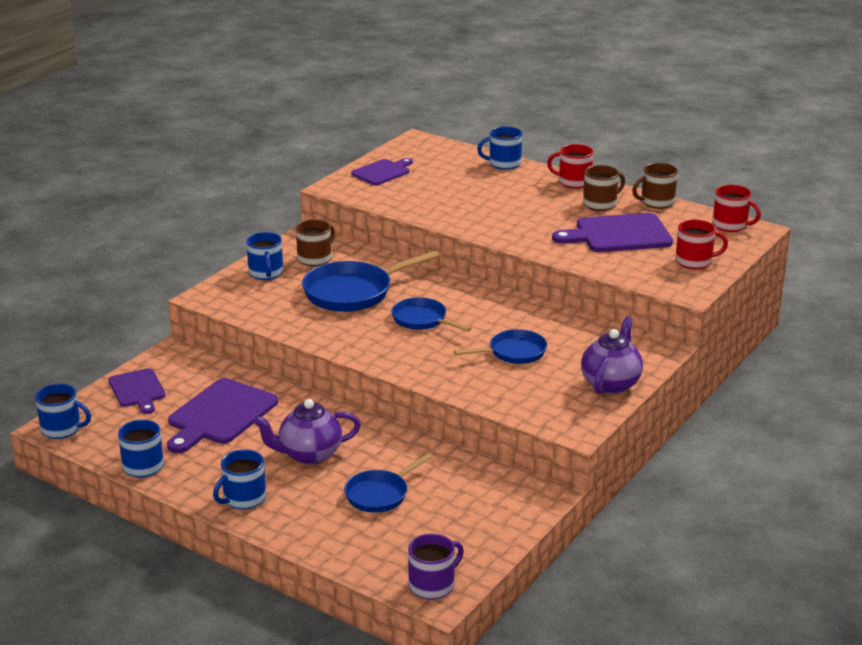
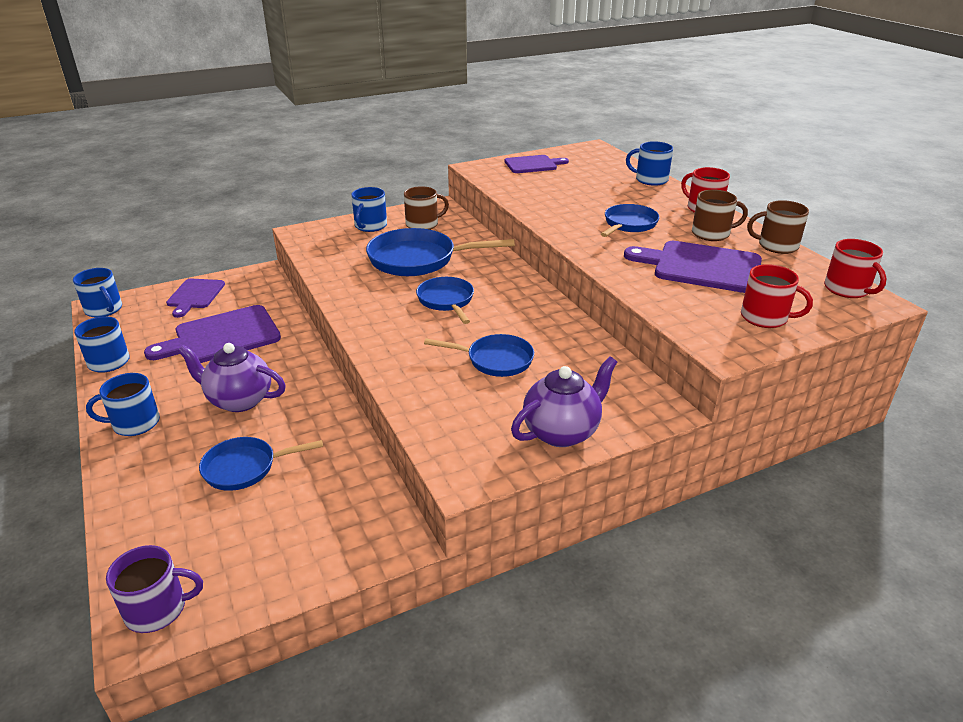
camera: 30 degrees right, 5 degrees up
none -> blue pan [601,204,660,237]

